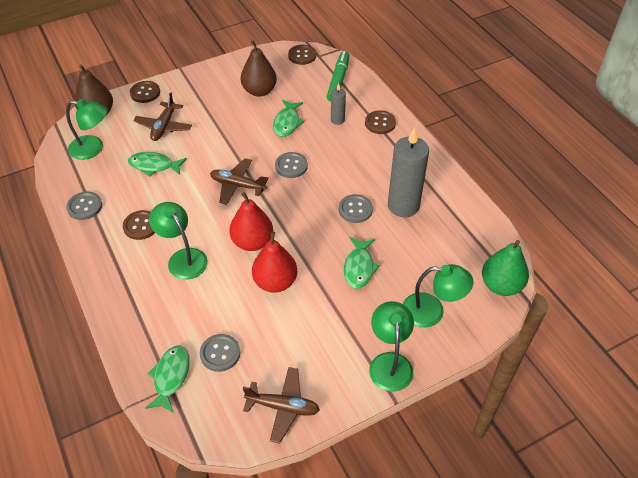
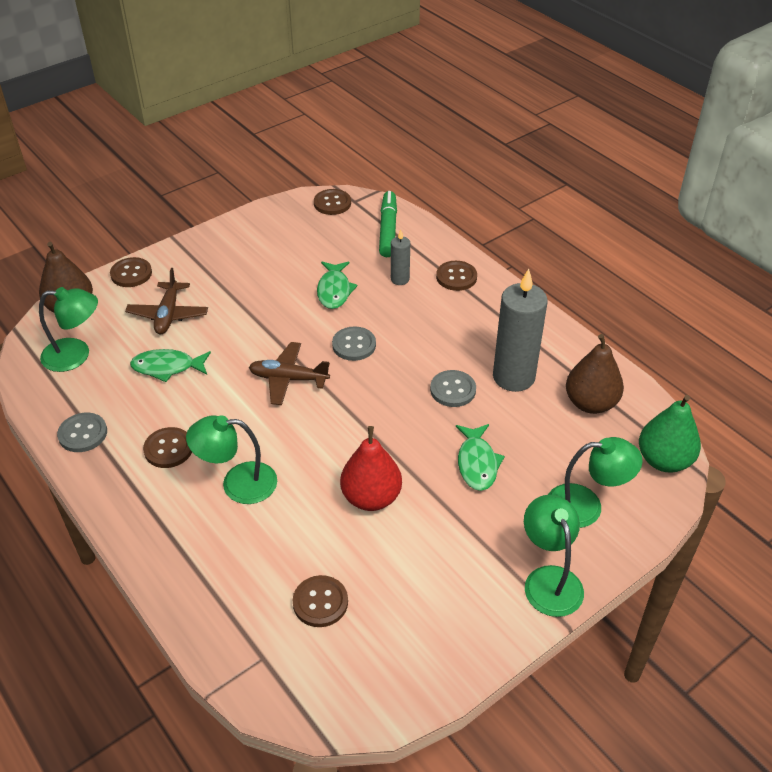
camera: 10 degrees left, 5 degrees down
green fish [145,346,190,413] -> none
green lamp [149,202,208,280] -> green lamp turned 45 degrees counterclockwise [186,415,277,504]
grey button [200,334,240,372] -> brown button [293,575,348,627]
red pear [229,192,273,251] -> none
brown pear [241,40,277,97] -> brown pear moved to [566,334,624,414]
brown plane [243,367,320,443] -> none

